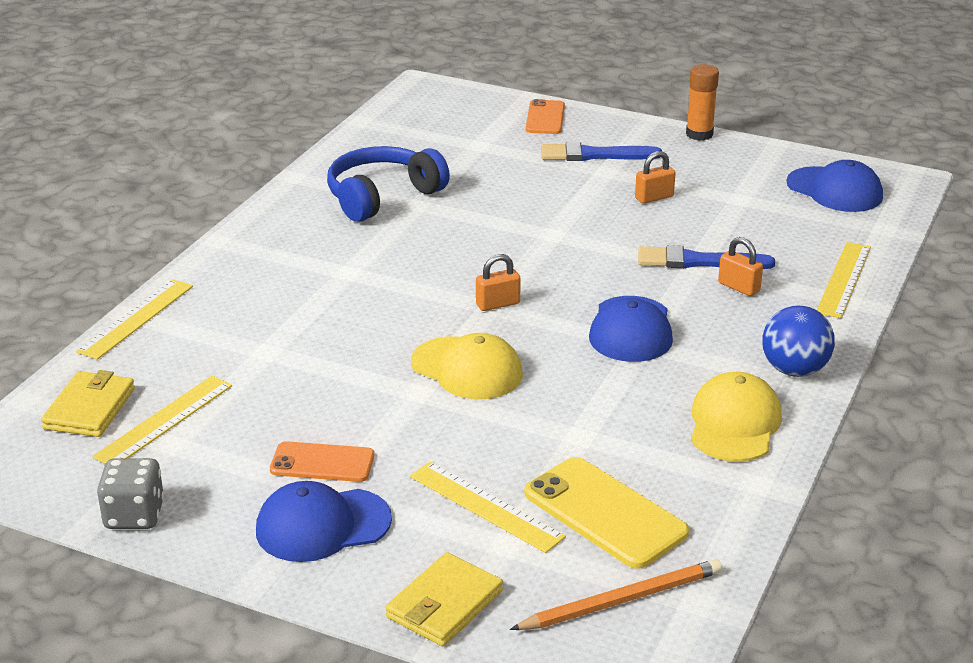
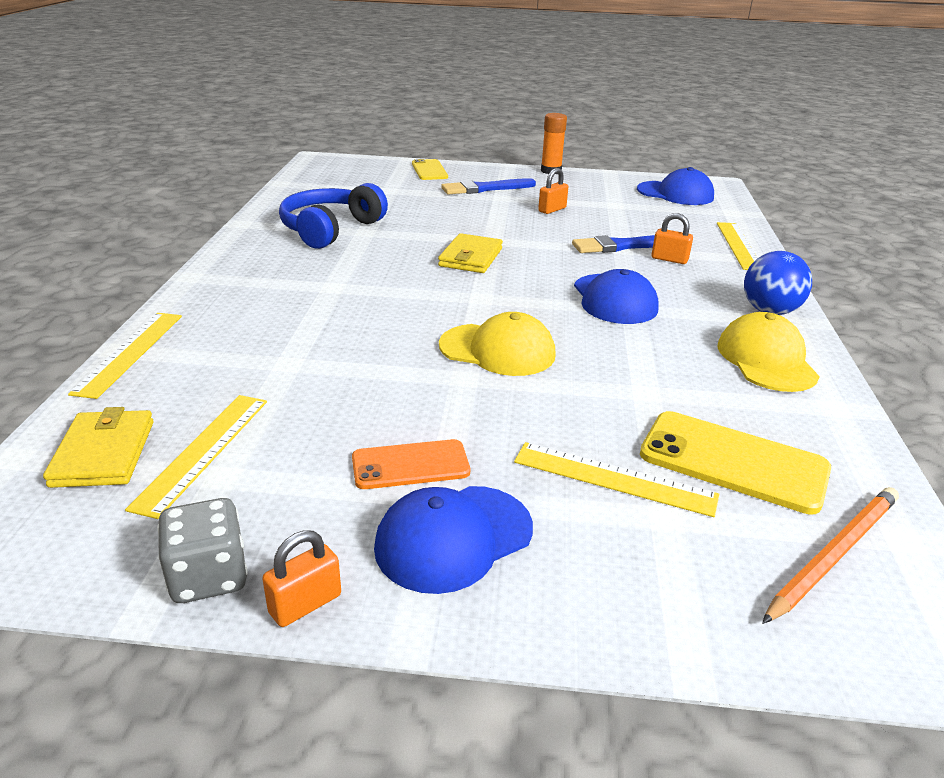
camera: 20 degrees left, 0 degrees up
yellow wallet [385,552,503,646] -> yellow wallet moved to [438,233,503,273]
orange padlock [476,254,521,311] -> orange padlock moved to [262,530,341,627]
orange phone [526,99,565,134] -> yellow phone [412,159,448,180]

